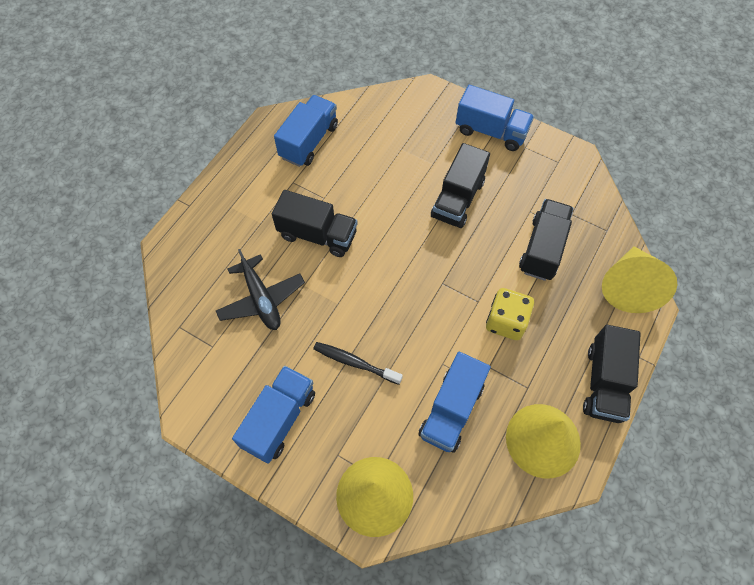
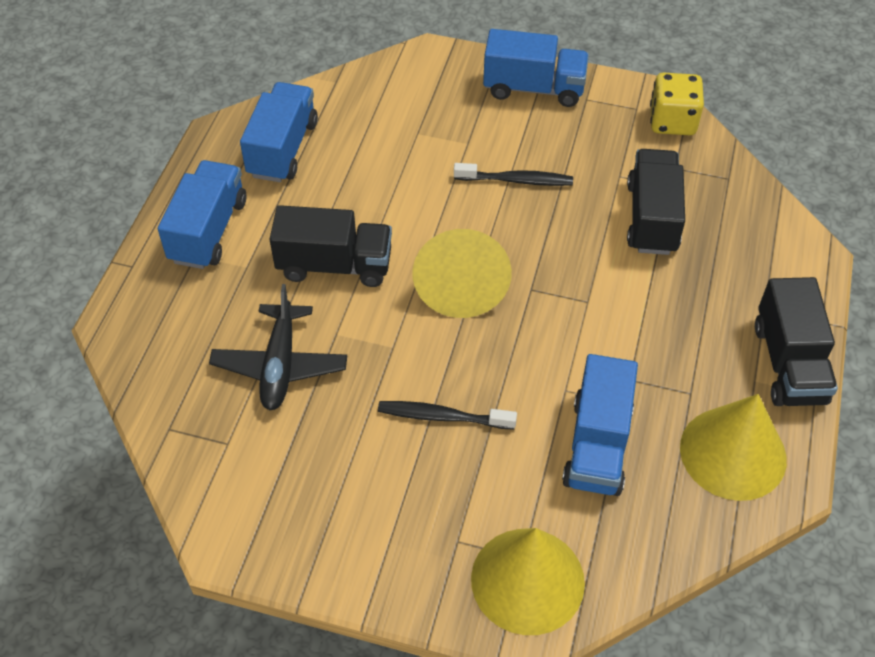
camera: 15 degrees left, 10 degrees down
black plane [216,249,305,330] -> black plane turned 45 degrees clockwise [209,284,347,410]
blue truck [232,366,315,464] -> blue truck moved to [158,160,246,269]
black truck [431,143,490,228] -> black toothbrush [454,163,573,186]
yellow dice [486,288,534,340] -> yellow dice moved to [650,73,704,135]
yellow cone [602,246,677,313] -> yellow cone moved to [413,229,512,318]

